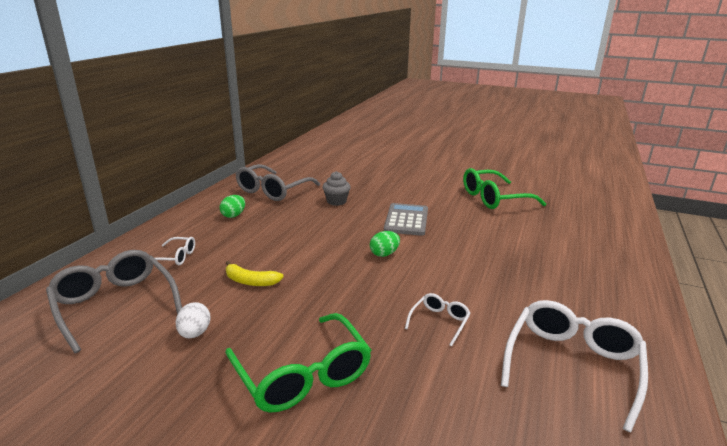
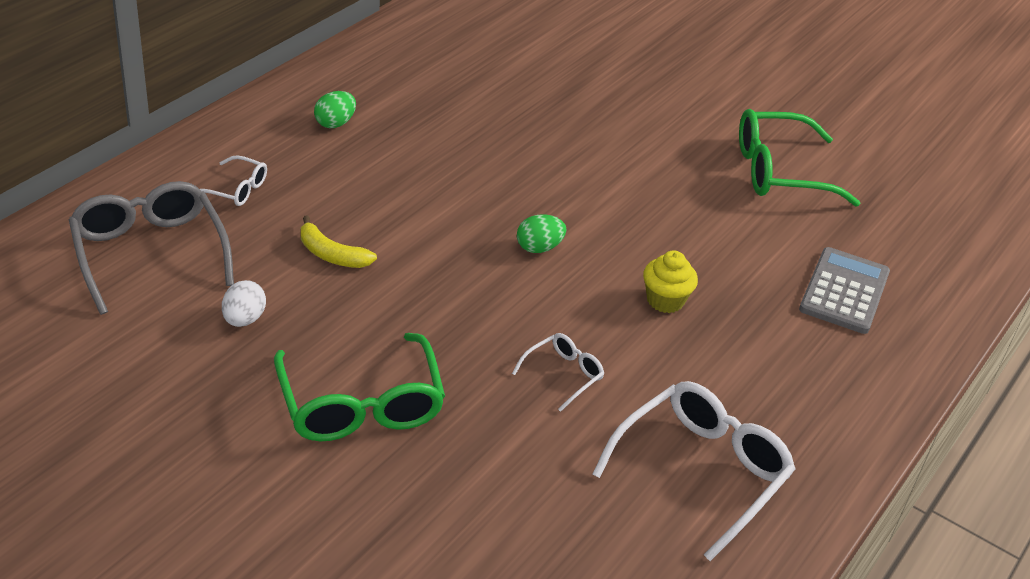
camera: 10 degrees right, 15 degrees up
grey glasses [236,164,320,201] -> none
grey cupcake [323,171,351,206] -> none
grey calculator [384,203,428,236] -> grey calculator moved to [799,247,890,334]
none -> yellow cupcake [643,250,698,313]

